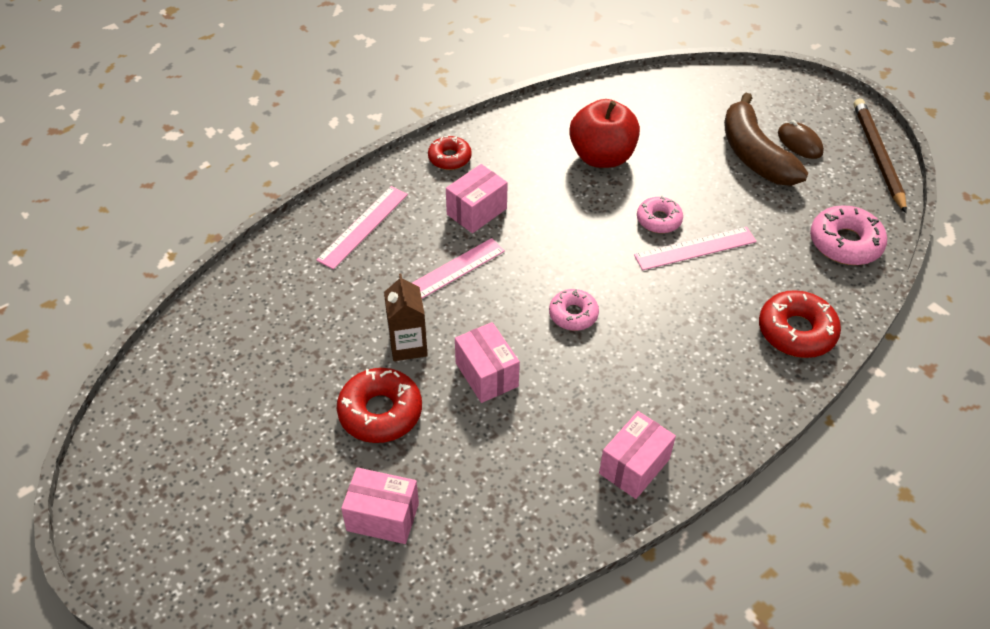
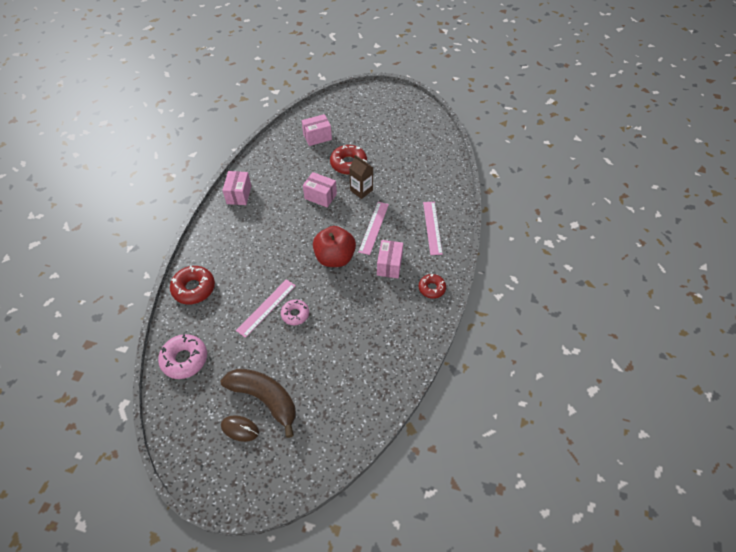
camera: 145 degrees right, 5 degrees up
pink donut [549,289,599,331] -> none
red apple [569,99,640,168] -> red apple moved to [313,226,356,267]
brown pencil [854,98,907,213] -> none

